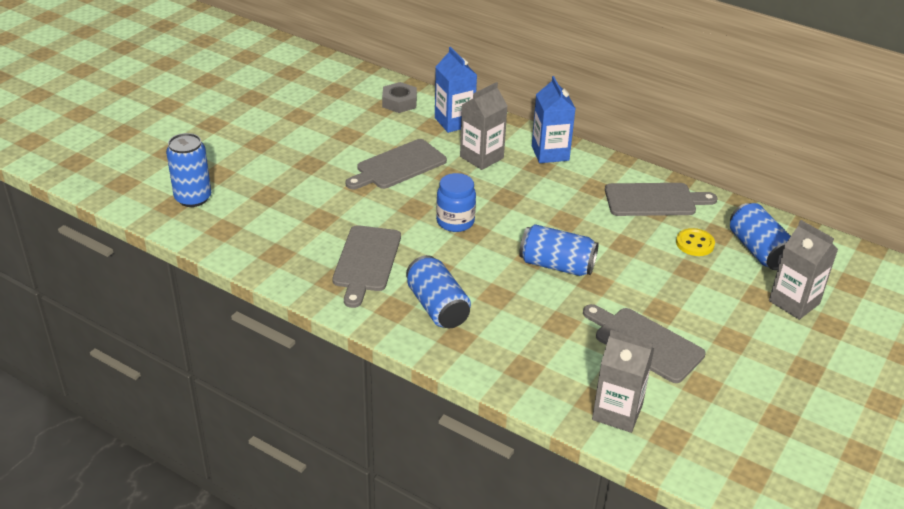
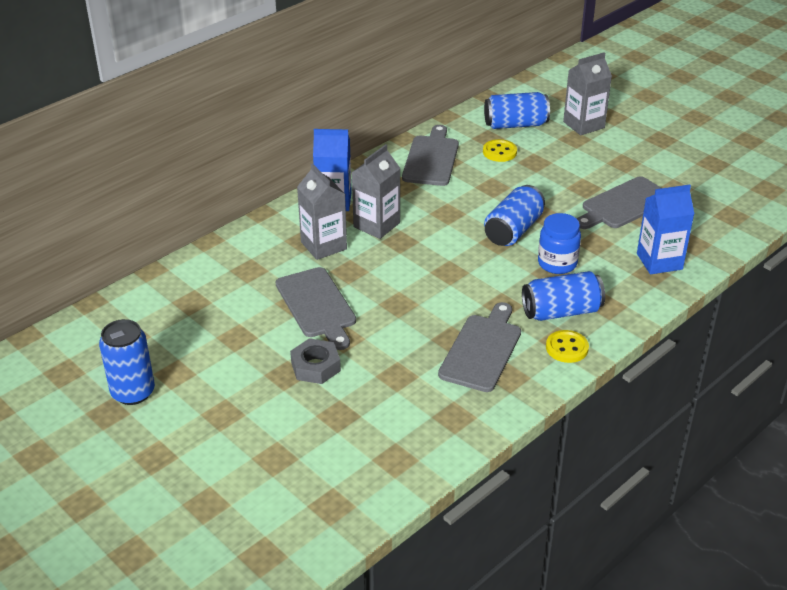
camera: 75 degrees left, 0 degrees up
blue can [166,133,211,207] -> blue can moved to [99,319,155,405]
grey cutting board [332,225,401,308] -> grey cutting board turned 90 degrees counterclockwise [438,302,521,392]
grey nut [382,82,417,113] -> grey nut moved to [290,338,341,384]
blue carton [435,47,477,133] -> blue carton moved to [637,185,694,274]
blue jar [436,173,476,232] -> blue jar moved to [538,213,581,274]
grey carton [592,330,654,433] -> grey carton moved to [351,144,400,239]
none -> yellow button [546,330,589,363]

